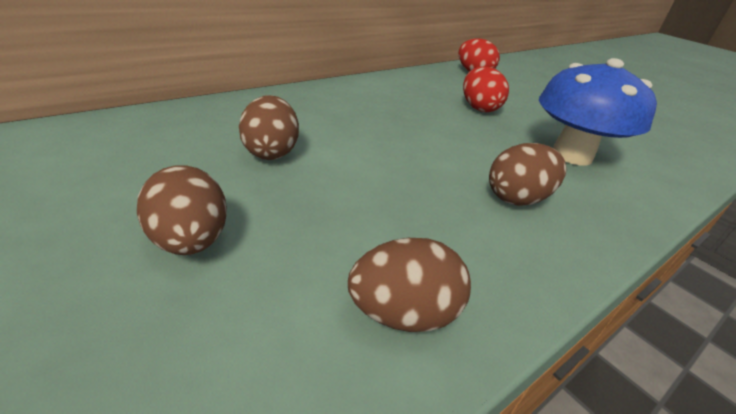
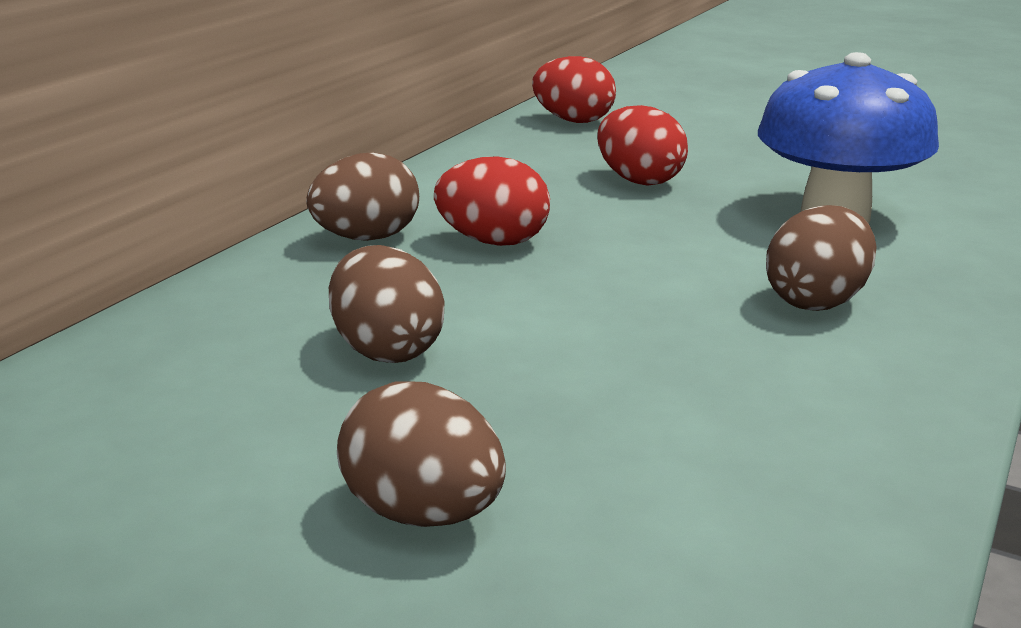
camera: 20 degrees left, 10 degrees down
brown egg [348,238,471,332] -> brown egg moved to [306,152,419,241]
none -> red egg [434,156,550,246]

